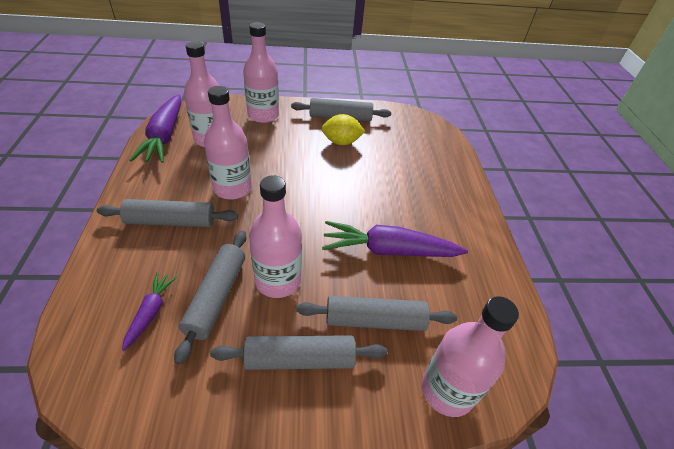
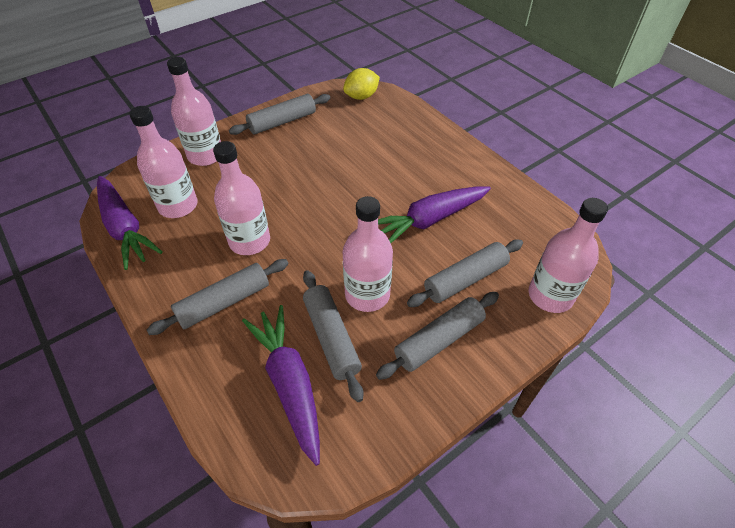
camera: 30 degrees left, 5 degrees up
purple carrot [122,272,177,351] -> purple carrot [242,305,320,466], size x1.91
yellow lemon [321,114,365,145] -> yellow lemon moved to [343,68,380,100]

